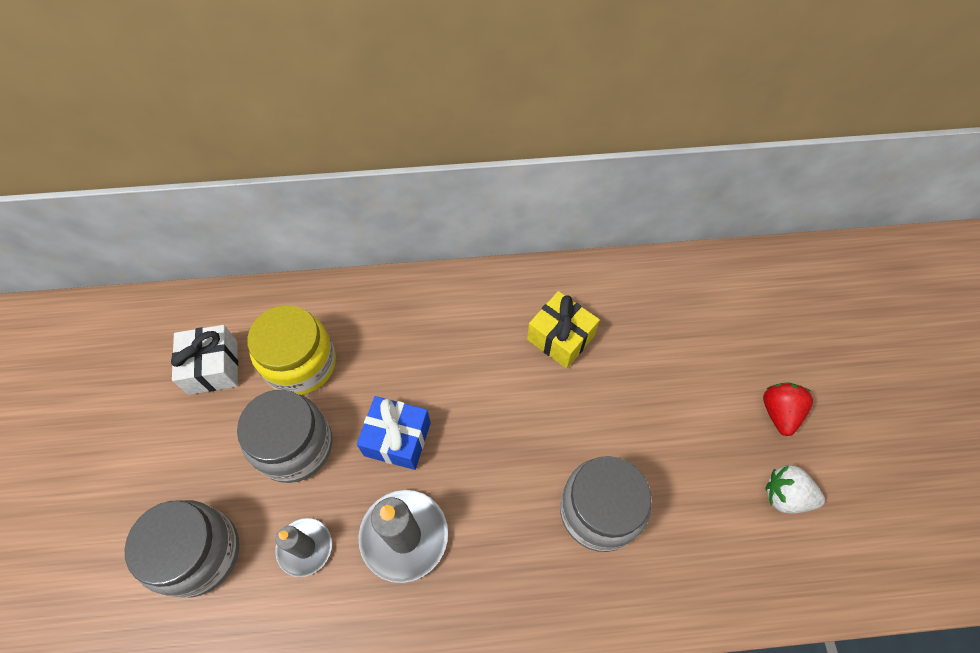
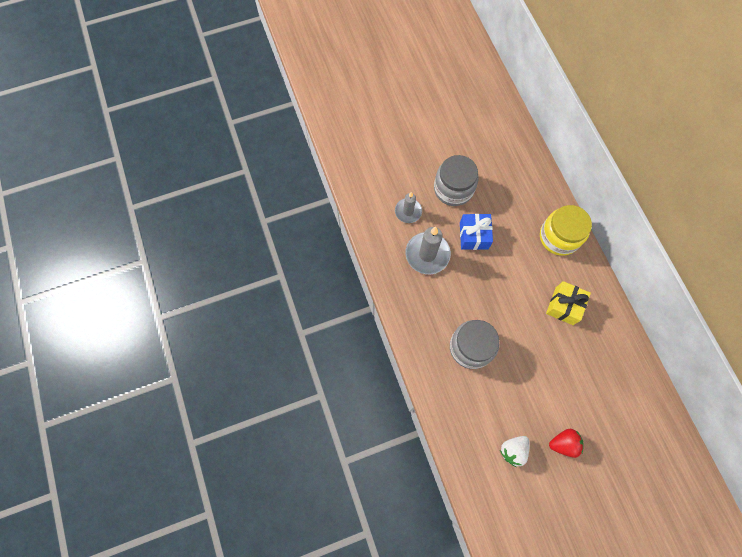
camera: 75 degrees right, 10 degrees up
grey jar [124,500,239,598] -> none
white gift [171,325,238,395] -> none
yellow jar [247,305,336,395] -> yellow jar moved to [540,205,592,256]
white strawberry [765,465,825,514] -> white strawberry turned 135 degrees counterclockwise [500,436,530,467]

